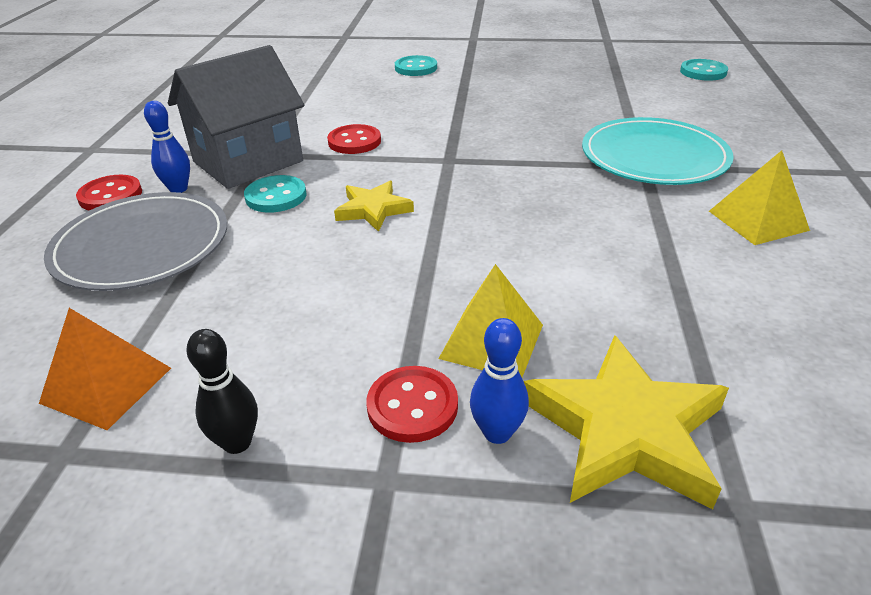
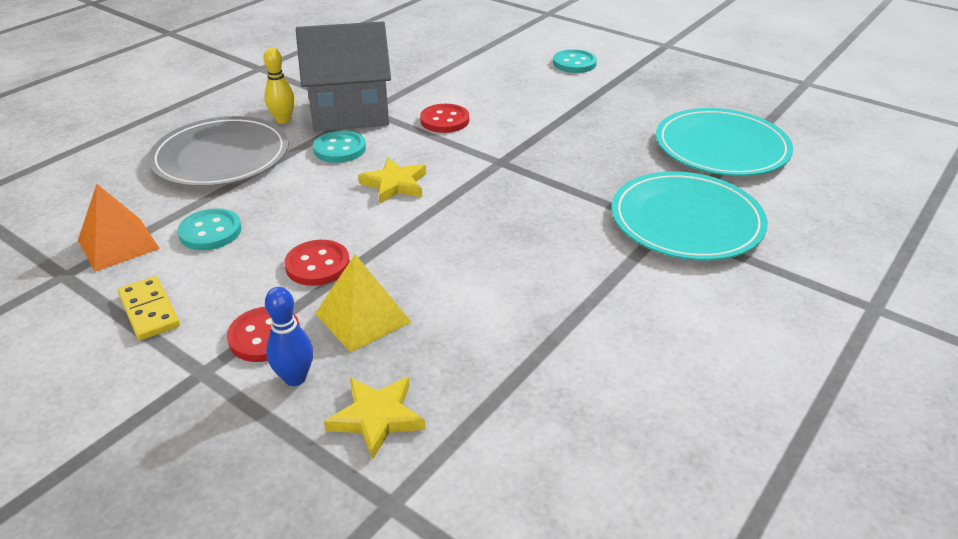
camera: 30 degrees right, 0 degrees up
red button [76,175,142,210] -> red button moved to [284,240,350,286]
blue bowling pin [144,101,190,193] -> yellow bowling pin [263,48,295,124]
black bowling pin [187,329,258,454] -> yellow domino [118,276,180,340]
yellow star [523,335,729,509] -> yellow star [324,377,426,459], size x0.58
turquoise button [680,59,728,81] -> turquoise button moved to [178,208,242,250]
yellow pyramid [709,150,810,245] -> none
none -> turquoise plate [656,108,793,176]

